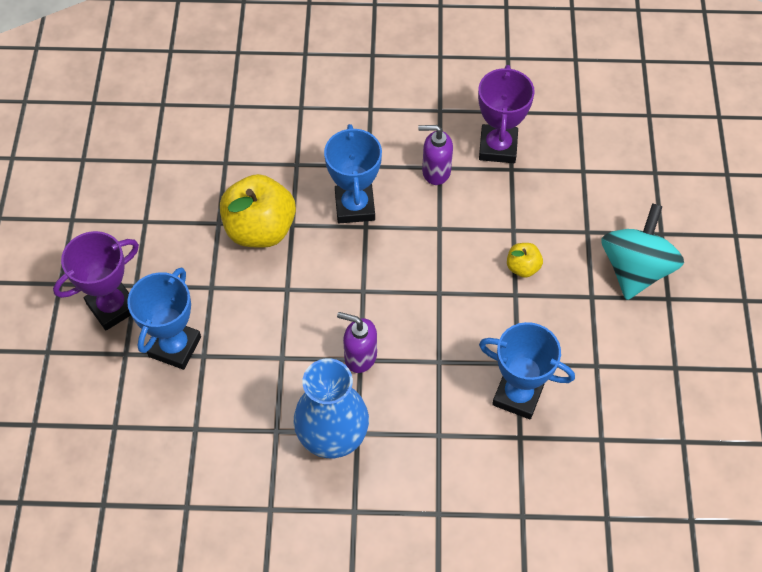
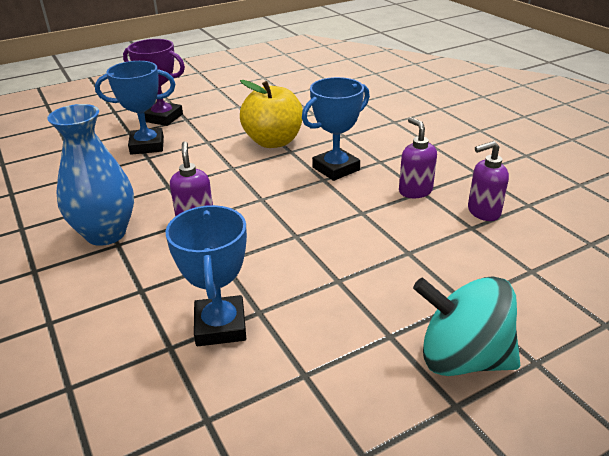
camera: 60 degrees right, 25 degrees down
purple trophy [478,65,535,163] -> purple soap dispenser [468,141,509,221]
yellow apple [507,243,543,278] -> none
turquoise spinning top [601,203,684,300] -> turquoise spinning top turned 150 degrees counterclockwise [413,276,520,376]

